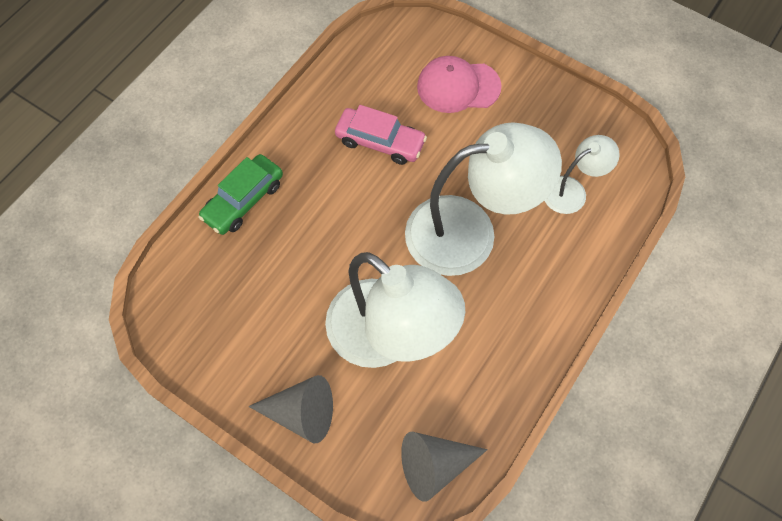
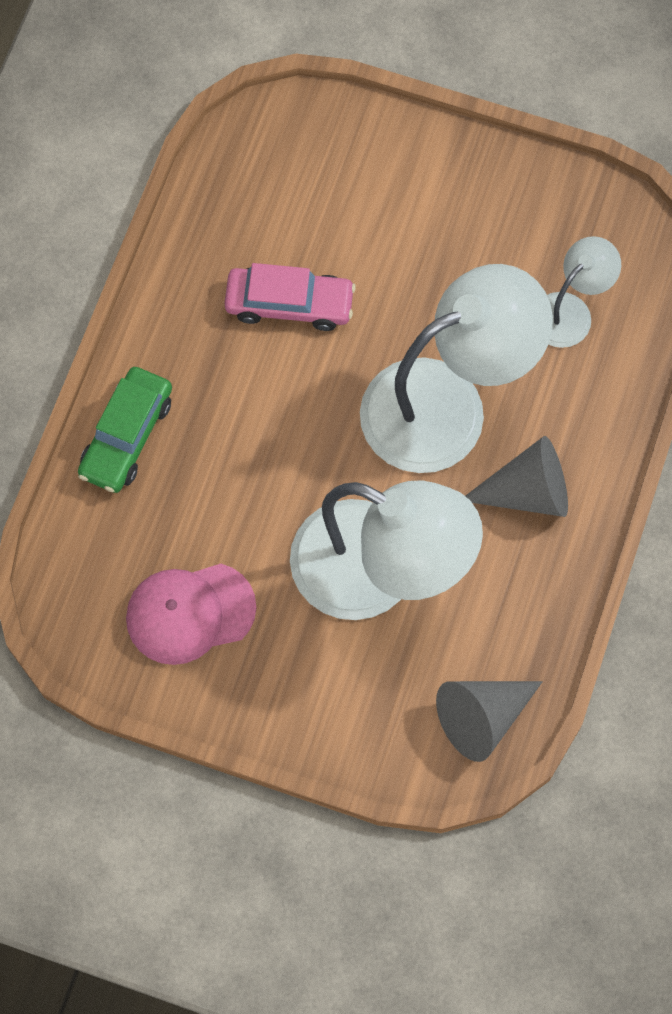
camera: 15 degrees left, 5 degrees up
grey cone [248,375,333,443] -> grey cone moved to [466,436,568,517]
pink cap [417,56,501,113] -> pink cap moved to [126,564,256,665]

